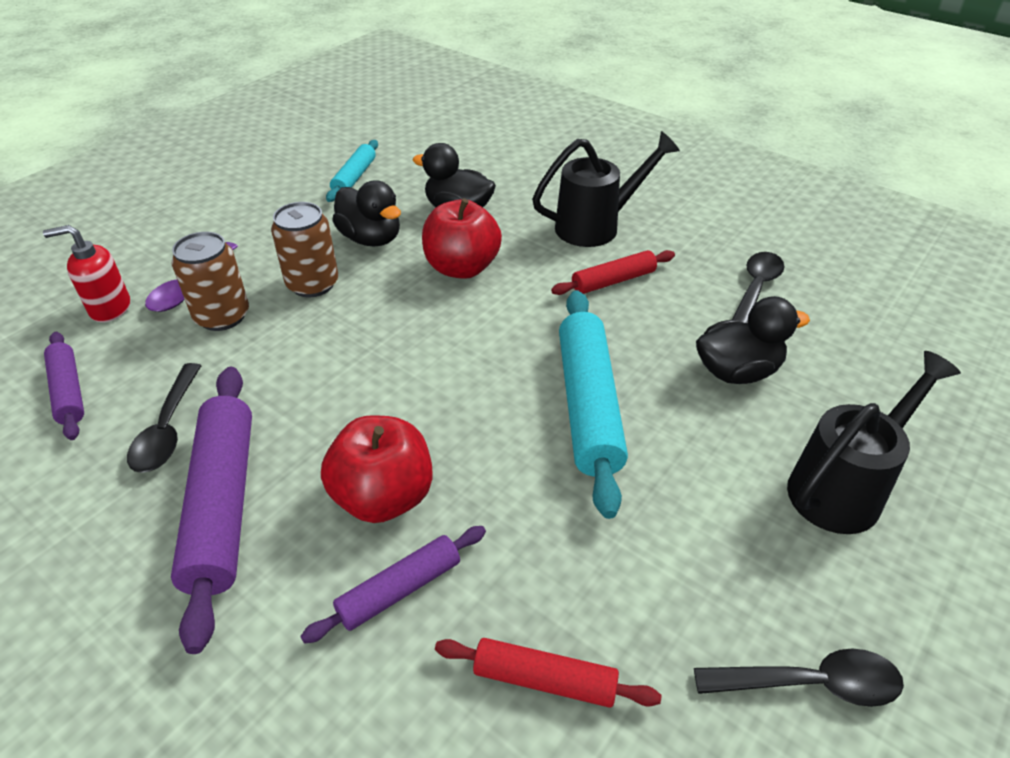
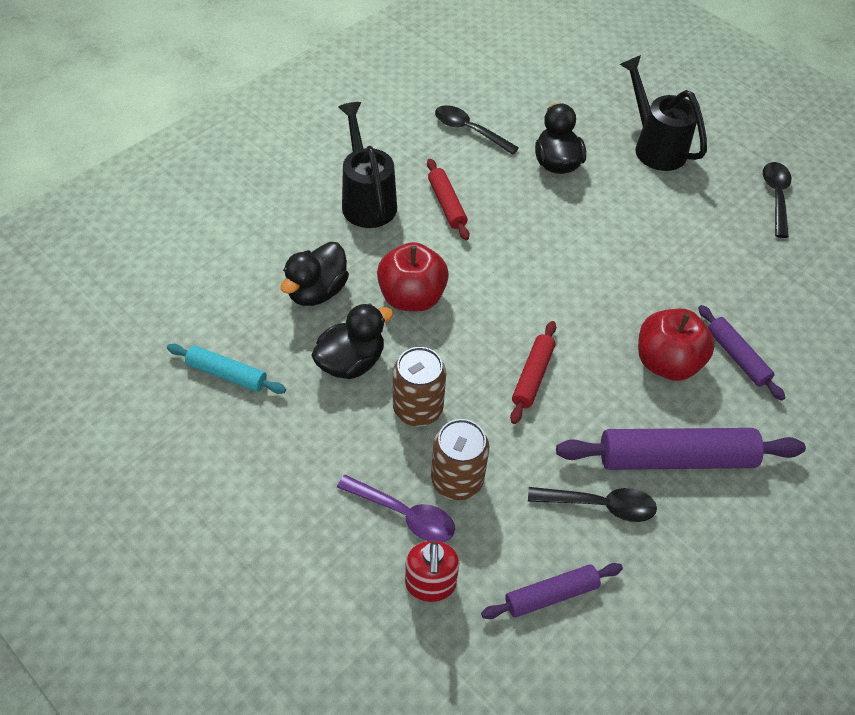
camera: 85 degrees left, 10 degrees up
red rolling pin [435,638,662,708] -> red rolling pin moved to [510,321,556,424]
turquoise rolling pin [559,290,628,519] -> none

